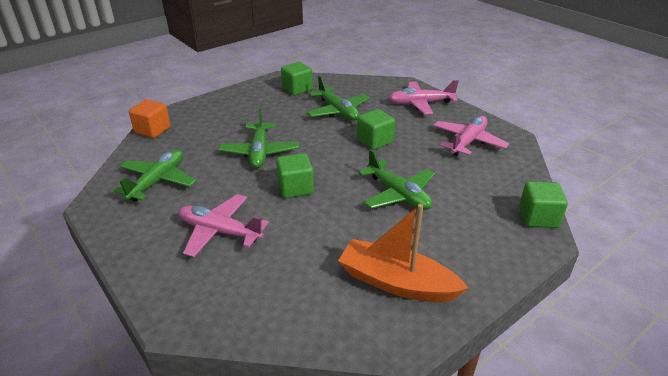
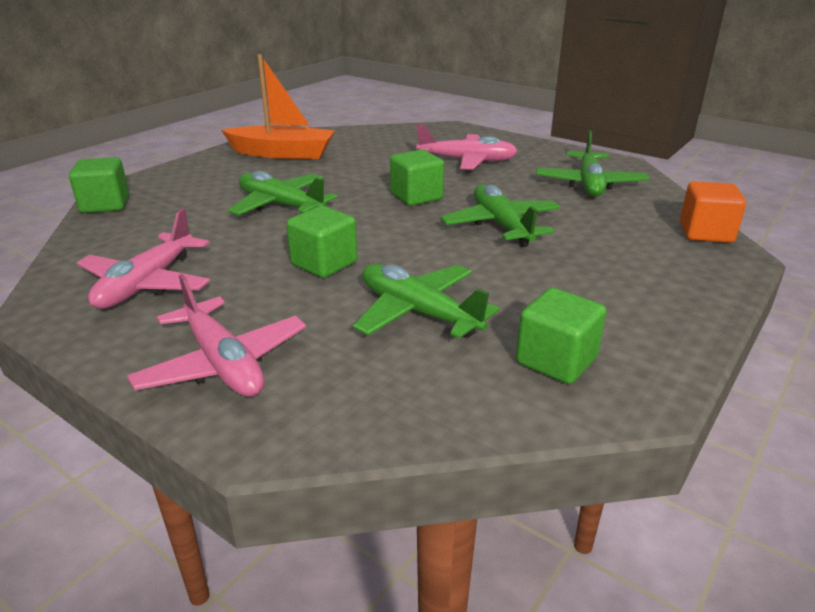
camera: 165 degrees right, 5 degrees down
pink plane [389,80,459,115] -> pink plane turned 75 degrees clockwise [127,274,306,397]

